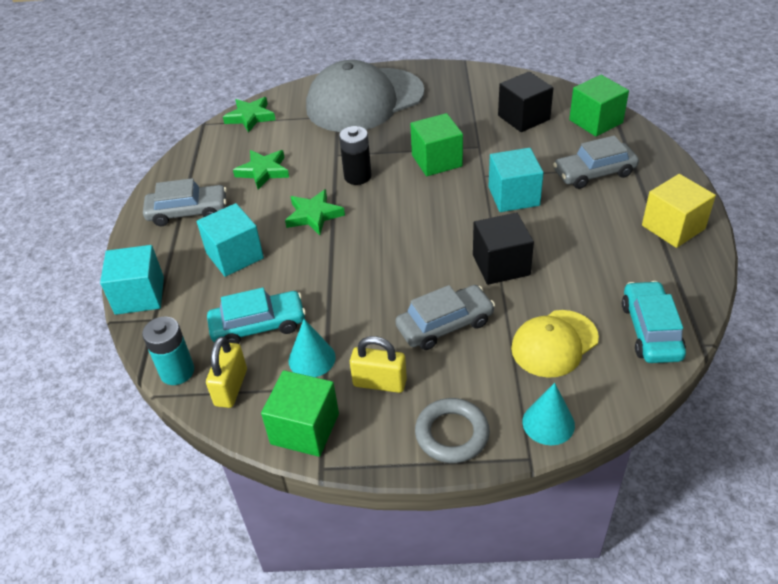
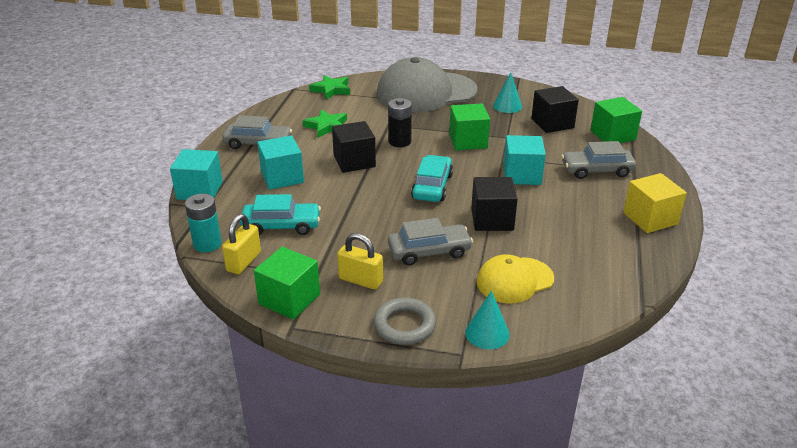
camera: 10 degrees right, 10 degrees down
green star [285,189,345,235] -> black cube [332,121,376,173]
turquoise cone [289,319,336,377] -> turquoise cone moved to [493,72,522,113]
turquoise car [622,281,686,363] -> turquoise car moved to [411,155,453,202]

